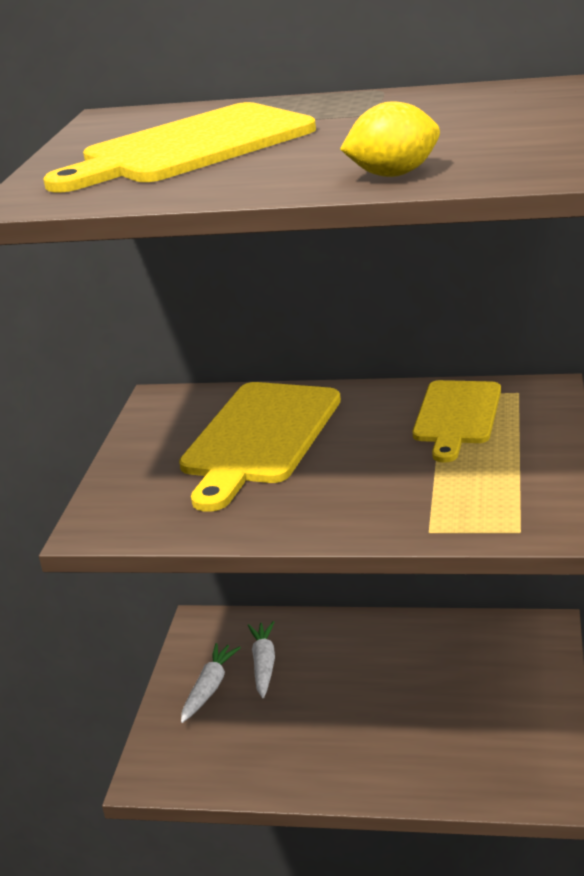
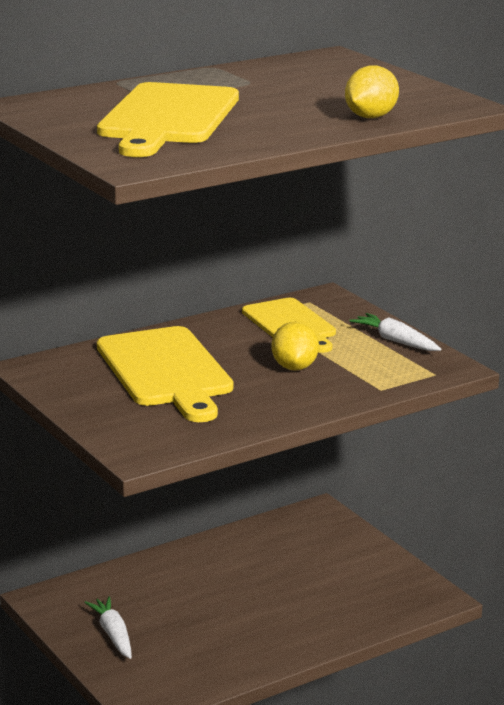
camera: 45 degrees left, 5 degrees down
white carrot [248,621,275,698] -> white carrot moved to [349,313,441,351]
none -> yellow lemon [271,322,319,371]

